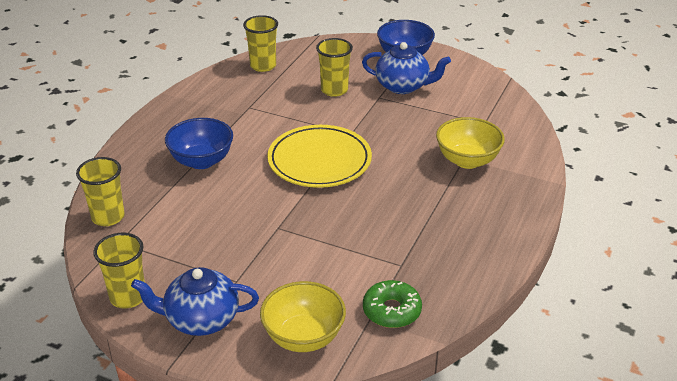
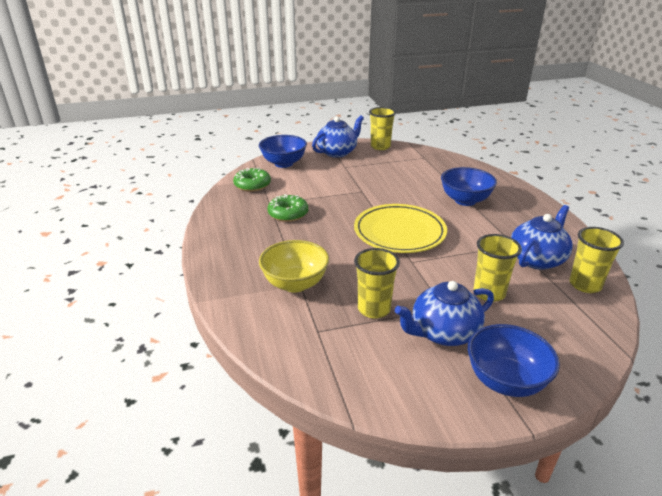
camera: 140 degrees right, 5 degrees down
yellow cup [76,157,125,226] -> yellow cup moved to [354,248,400,319]
yellow bowl [260,281,346,352] -> blue bowl [259,135,307,168]
none -> green donut [268,194,308,222]
none -> blue teapot [511,205,573,270]

